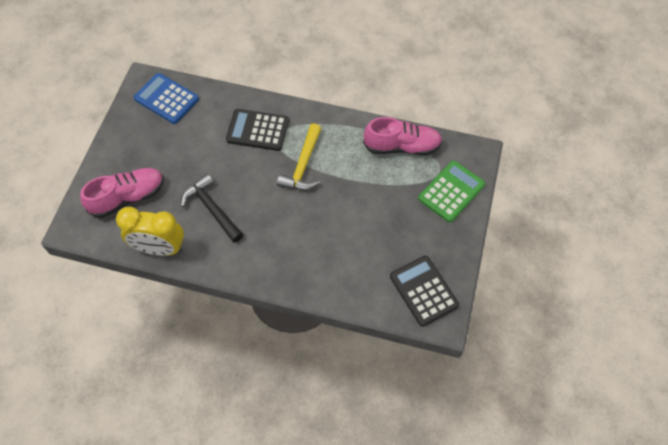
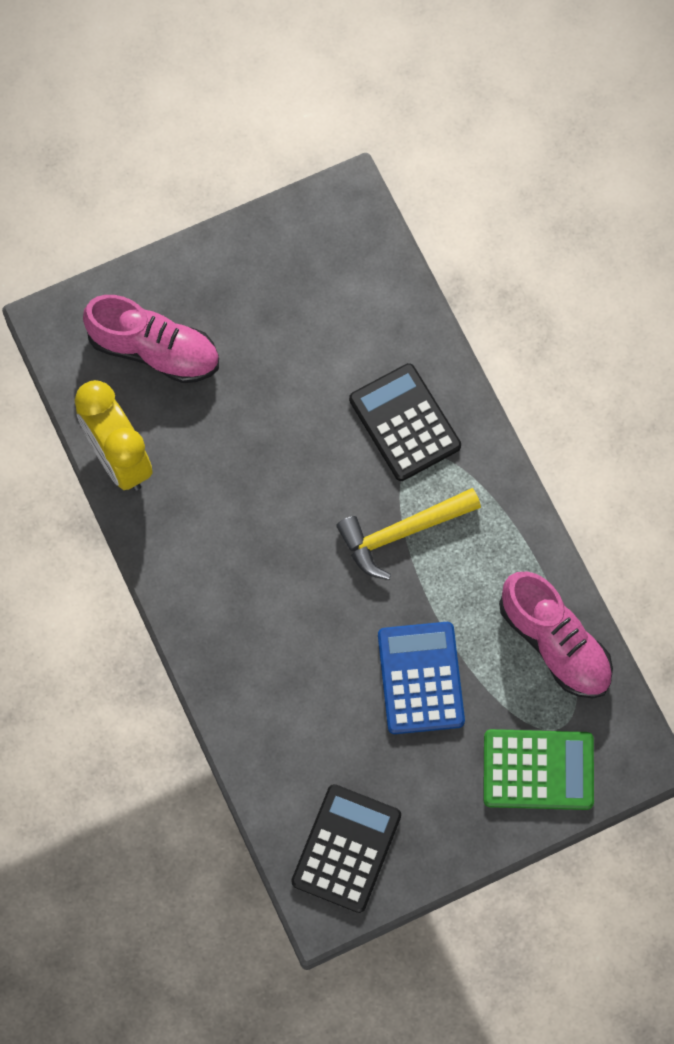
camera: 50 degrees right, 10 degrees up
blue calculator [134,73,199,124] -> blue calculator moved to [378,622,465,734]
black hammer [181,174,244,243] -> none

